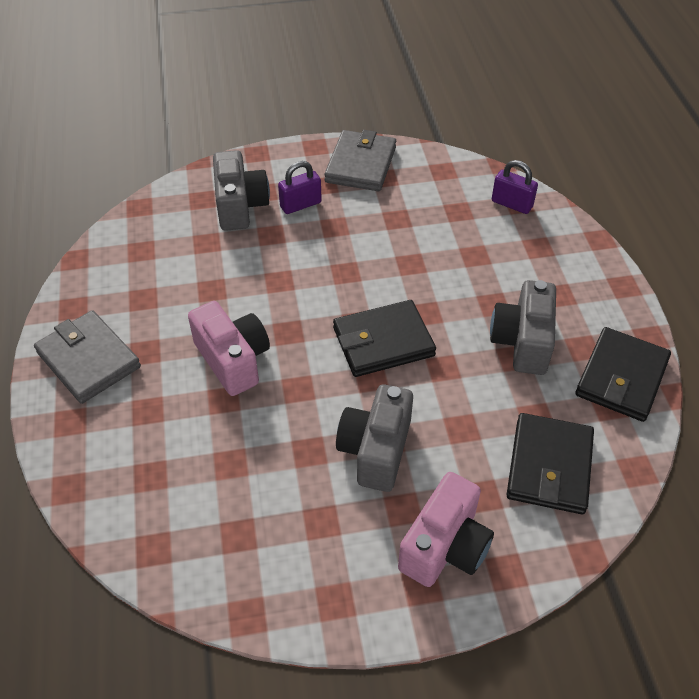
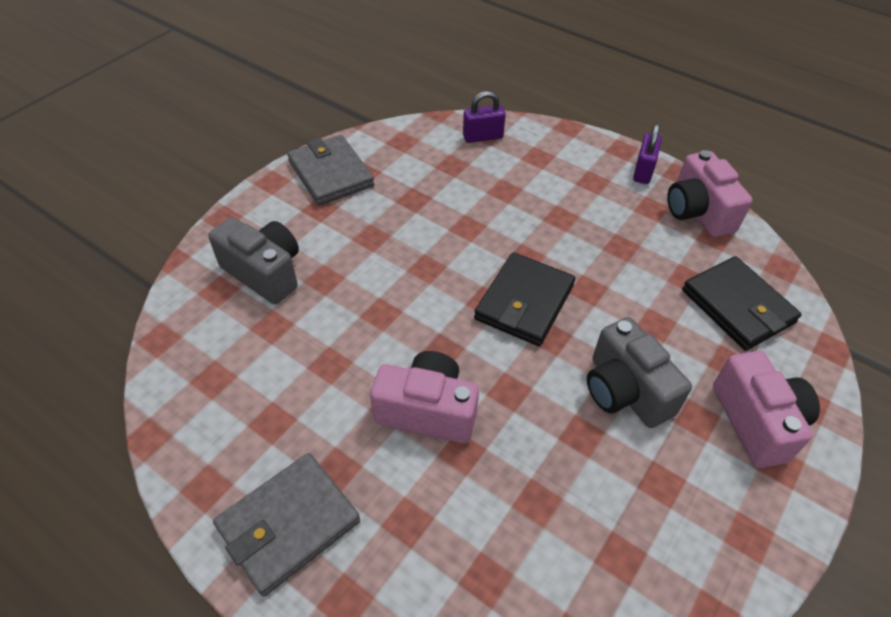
camera: 45 degrees left, 0 degrees up
grey wallet [34,310,141,404] -> grey wallet turned 45 degrees counterclockwise [213,453,360,596]
purple padlock [278,161,322,214] -> purple padlock moved to [633,123,662,184]
grey camera [490,280,556,375] -> none
black wallet [575,327,671,422] -> pink camera [667,150,752,237]

